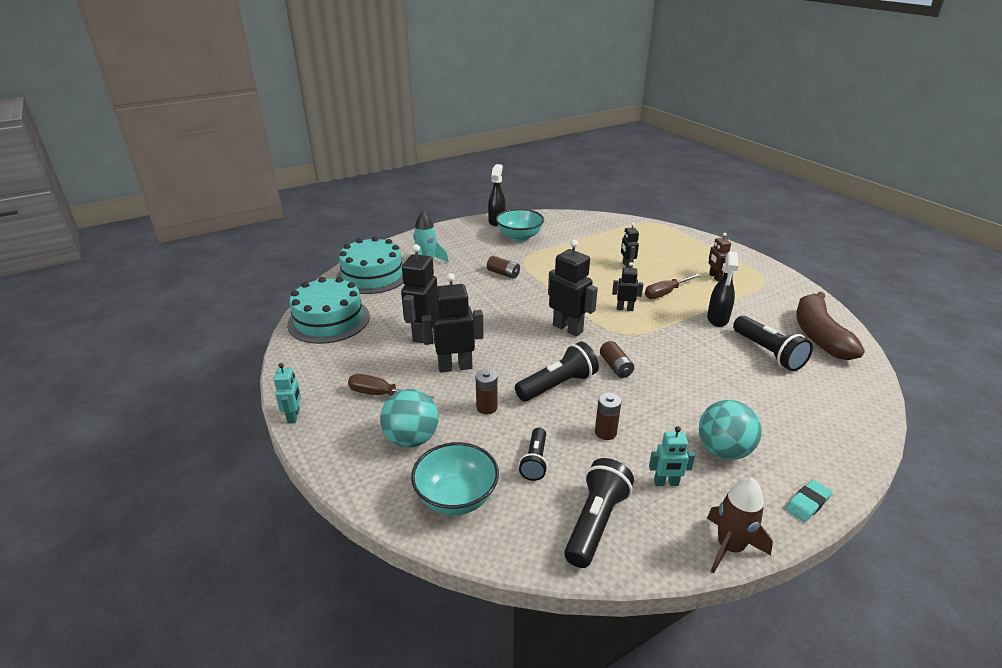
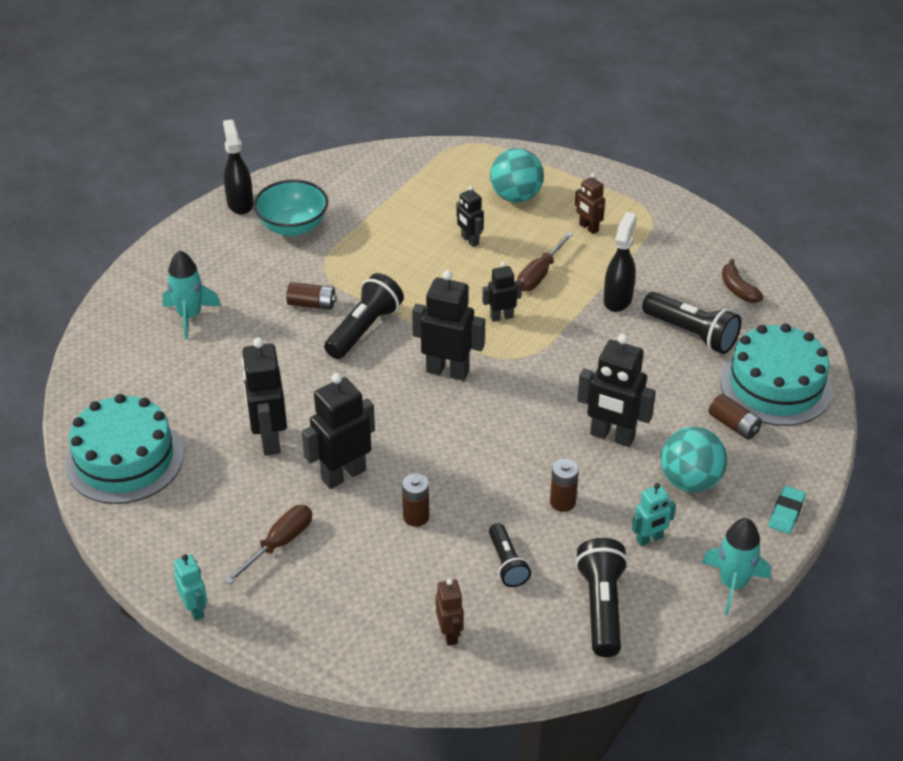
camera: 25 degrees left, 10 degrees up
turquoise cake [336,237,403,294] -> turquoise cake moved to [720,324,833,426]
brown screwdriver [348,374,434,400] -> brown screwdriver turned 135 degrees clockwise [224,505,312,585]
turquoise ball [380,389,439,447] -> turquoise ball moved to [490,148,544,203]
turquoise bowl [411,442,499,515] -> brown robot [436,579,464,646]
black flashlight [515,342,599,401] -> black flashlight moved to [324,273,404,359]
brown battery [600,341,634,378] -> brown battery moved to [709,394,762,440]
black spray bottle [707,251,738,327] -> black spray bottle turned 150 degrees counterclockwise [604,212,637,312]
brown rocket [707,478,773,573] -> turquoise rocket [702,518,771,615]
brown banana [796,292,865,360] -> brown banana [722,259,764,303], size x0.47
none -> black robot [577,334,656,447]

